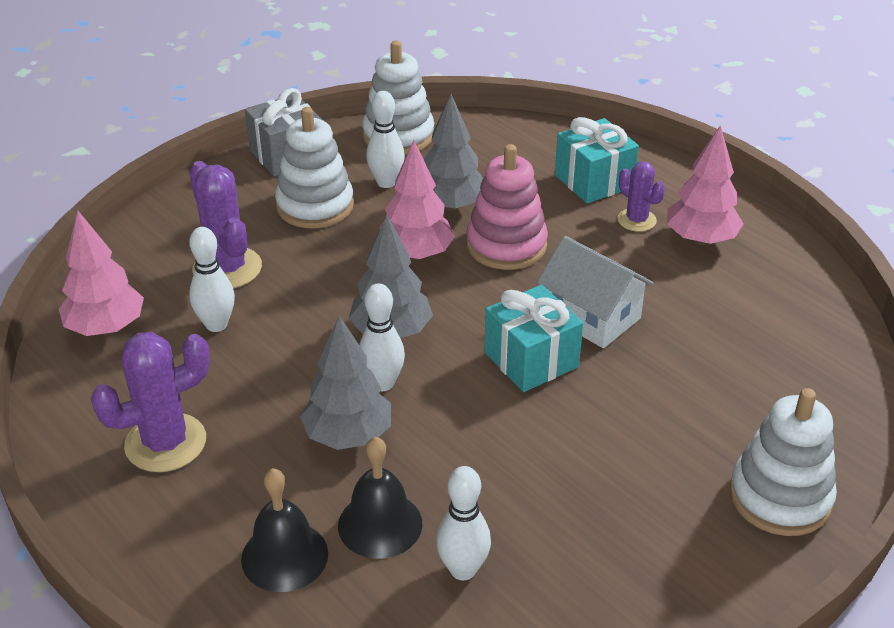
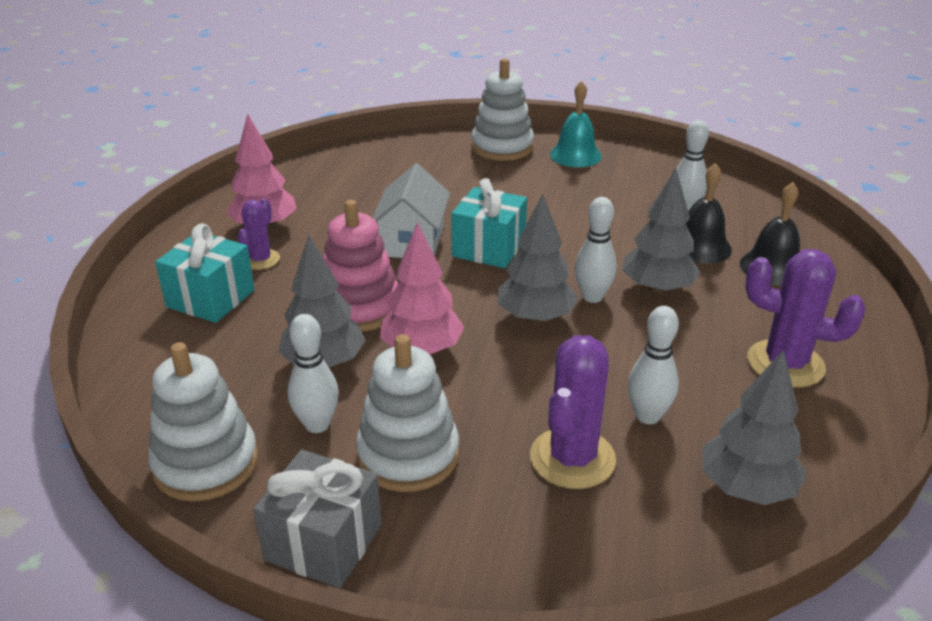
camera: 125 degrees left, 5 degrees down
pink tree [59,210,144,336] -> grey tree [703,349,807,505]
none -> turquoise bell [550,81,602,167]

